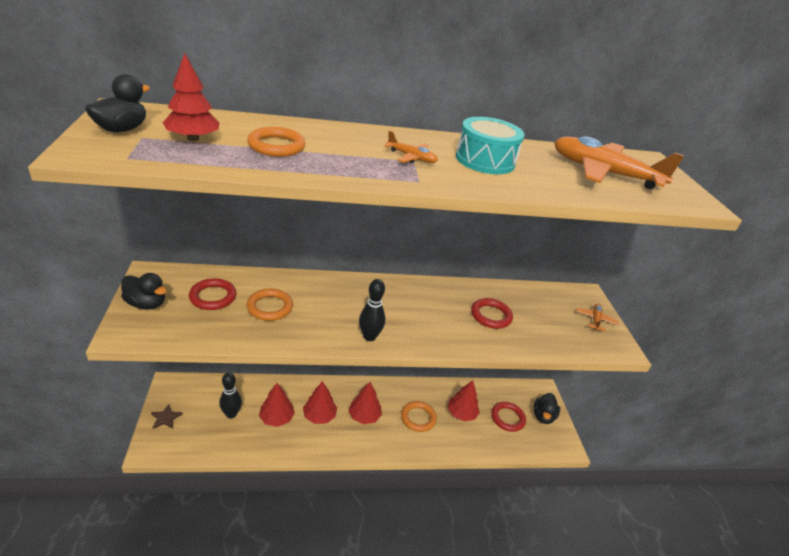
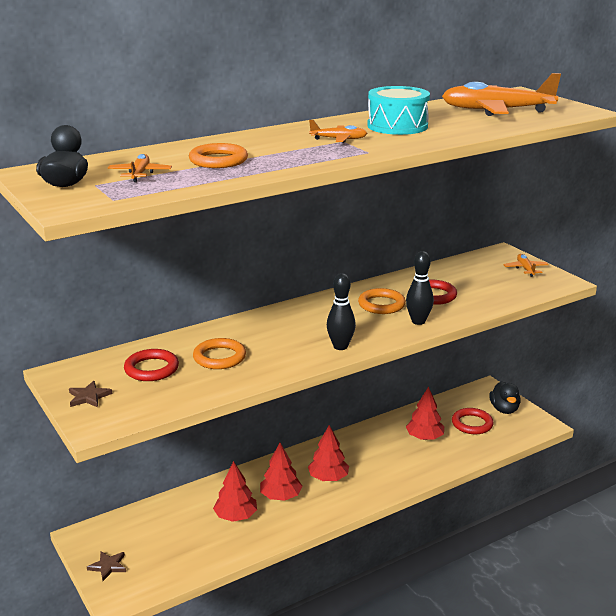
camera: 20 degrees left, 10 degrees down
black duck [121,273,167,310] -> brown star [69,381,112,407]
red tree [163,53,220,141] -> orange plane [108,154,172,182]
black bowling pin [219,373,242,418] -> black bowling pin moved to [406,251,434,325]
orange ring [401,401,437,432] -> orange ring moved to [358,288,406,314]

